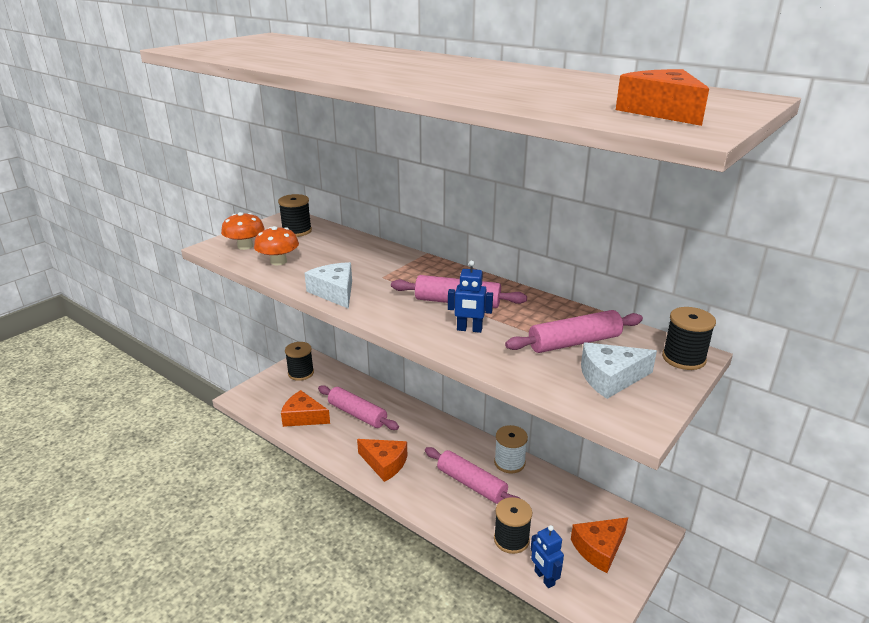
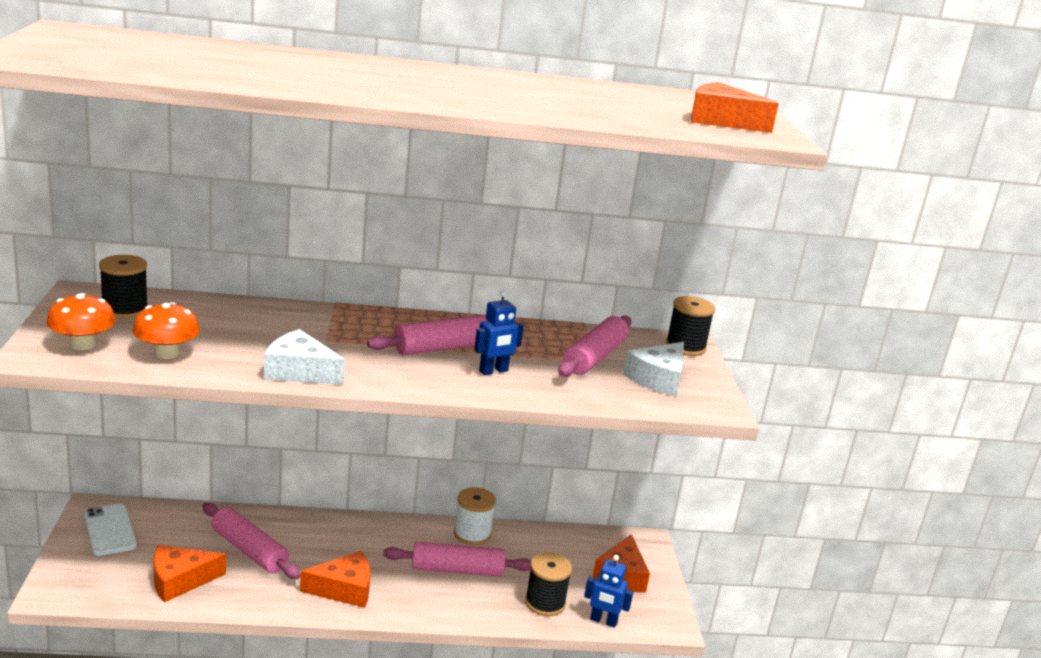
camera: 45 degrees left, 5 degrees down
black spool [285,342,314,381] -> white phone [84,504,137,556]
pink rolling pin [318,385,399,430] -> pink rolling pin turned 45 degrees clockwise [202,503,301,579]

